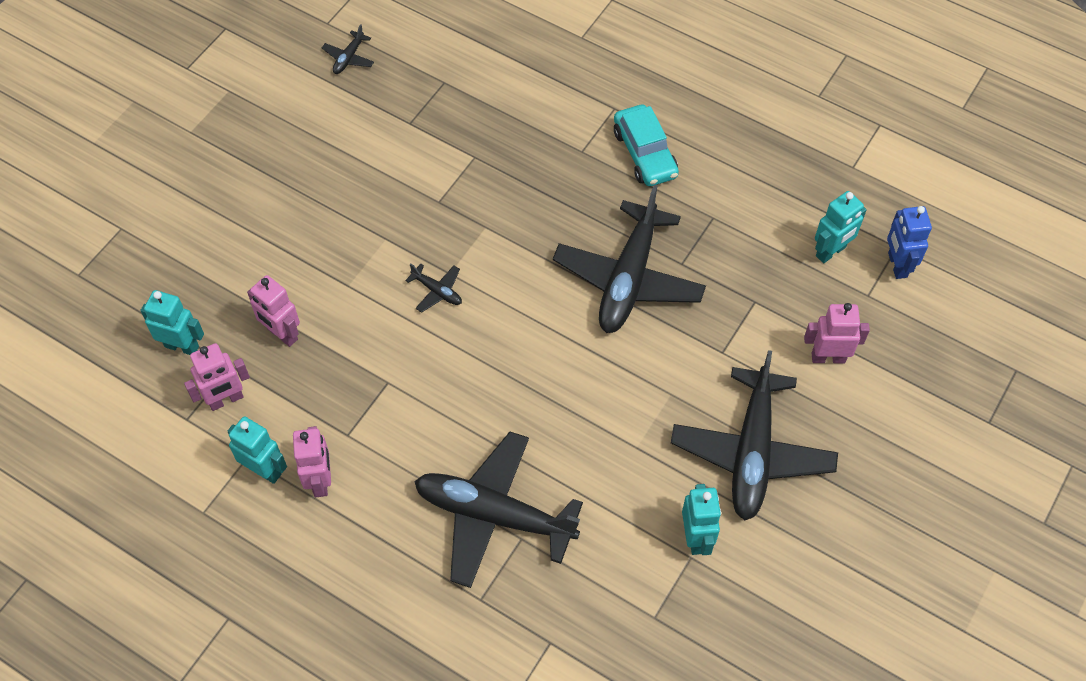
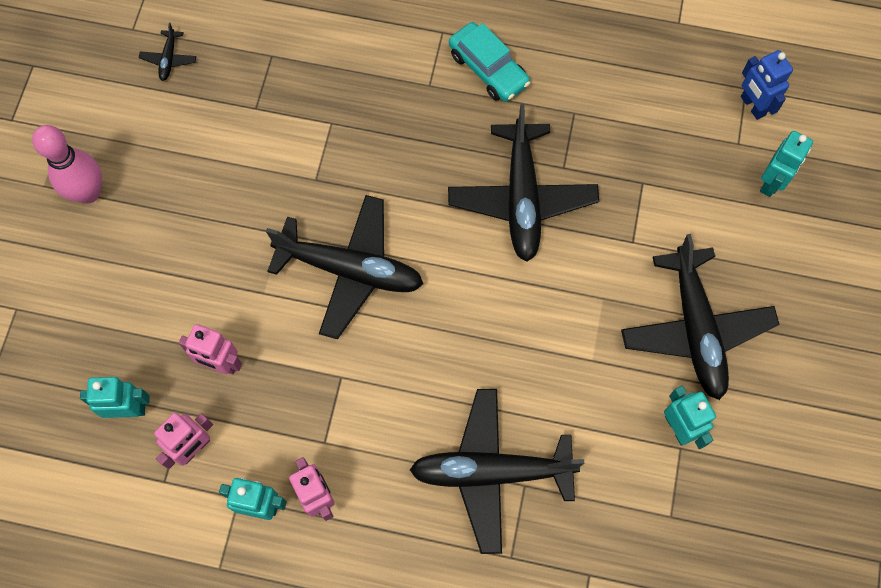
camera: 20 degrees left, 10 degrees up
black plane [405,263,462,313] -> black plane [266,195,423,339], size x2.48
pink robot [804,303,870,364] -> none
turquoise robot [815,191,867,263] -> turquoise robot moved to [760,131,813,197]
none -> pink bowling pin [32,125,102,203]

